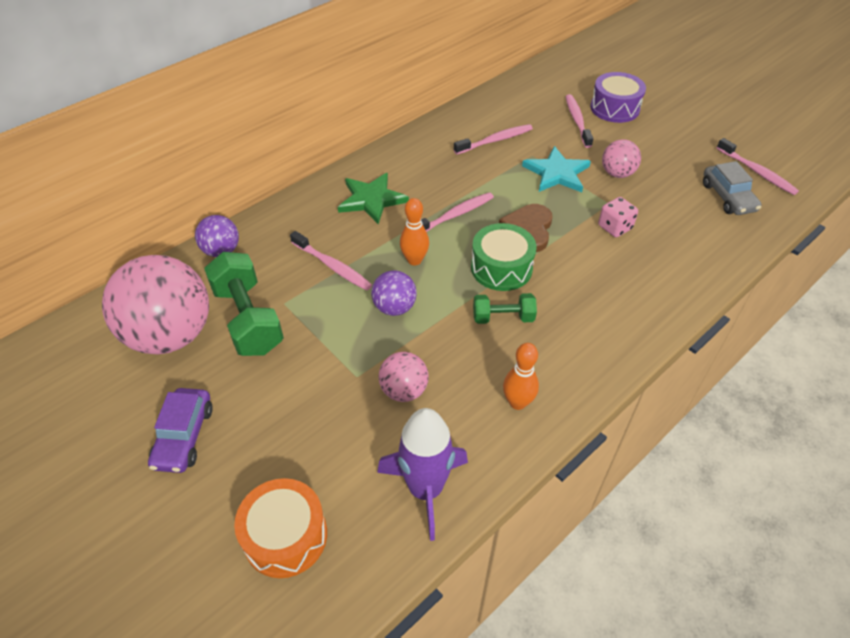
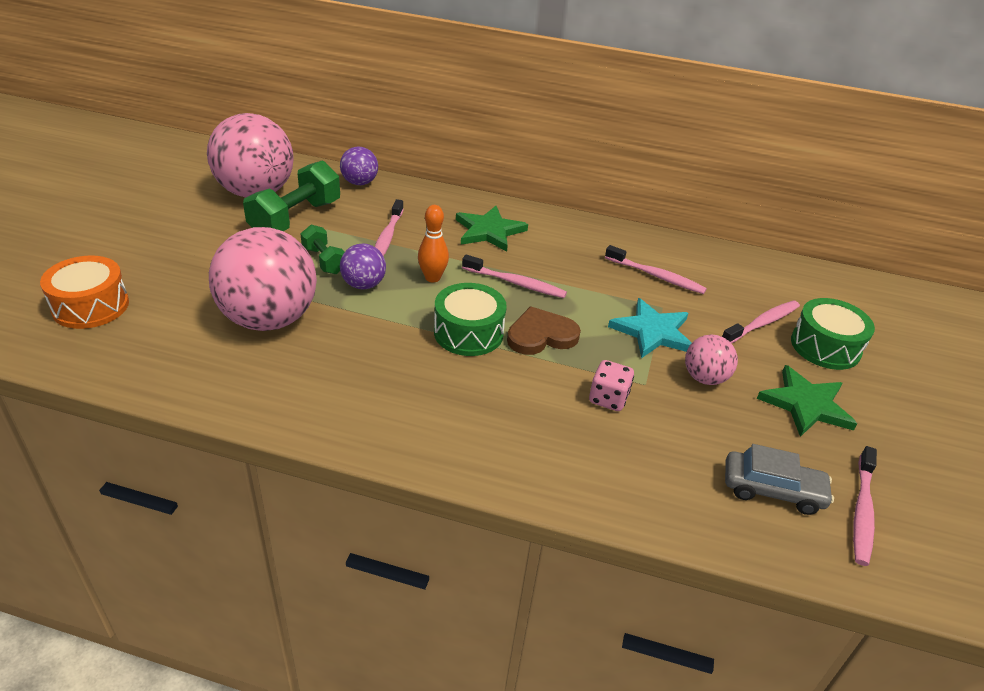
camera: 55 degrees right, 10 degrees down
purple car [148,388,213,473] -> none
purple rocket [377,408,468,541] -> none
pink ball [378,352,429,402] -> pink ball [209,227,317,331], size x2.06
green dumbbell [473,293,537,324] -> green dumbbell moved to [300,225,344,274]
orange bowling pin [503,343,539,410] -> none
purple drum [590,72,646,123] -> green drum [791,298,875,370]
grey car [703,161,761,215] -> grey car turned 120 degrees counterclockwise [725,444,834,515]
none -> green star [757,365,857,437]

